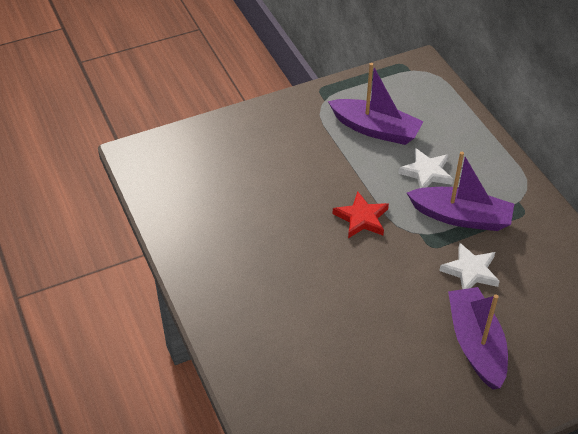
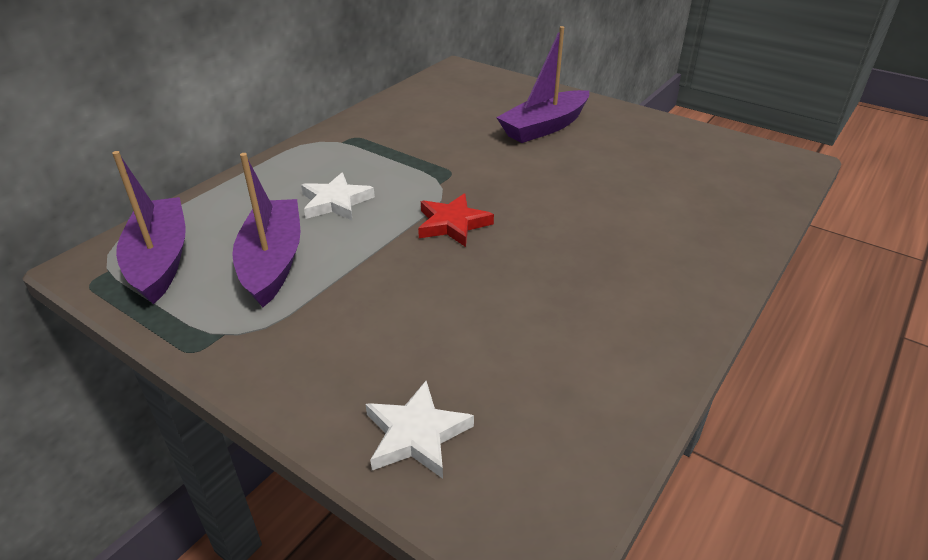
camera: 120 degrees left, 10 degrees down
purple boat [407,152,514,231] -> purple boat moved to [112,151,186,304]
white star [439,243,500,289] -> white star moved to [365,381,474,479]

